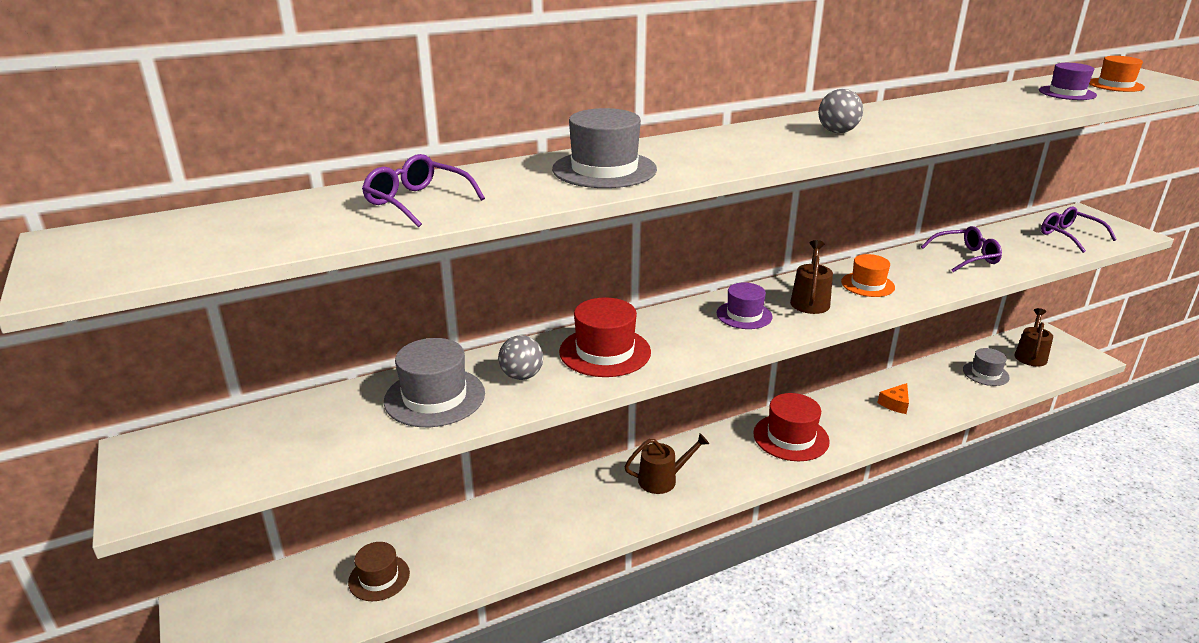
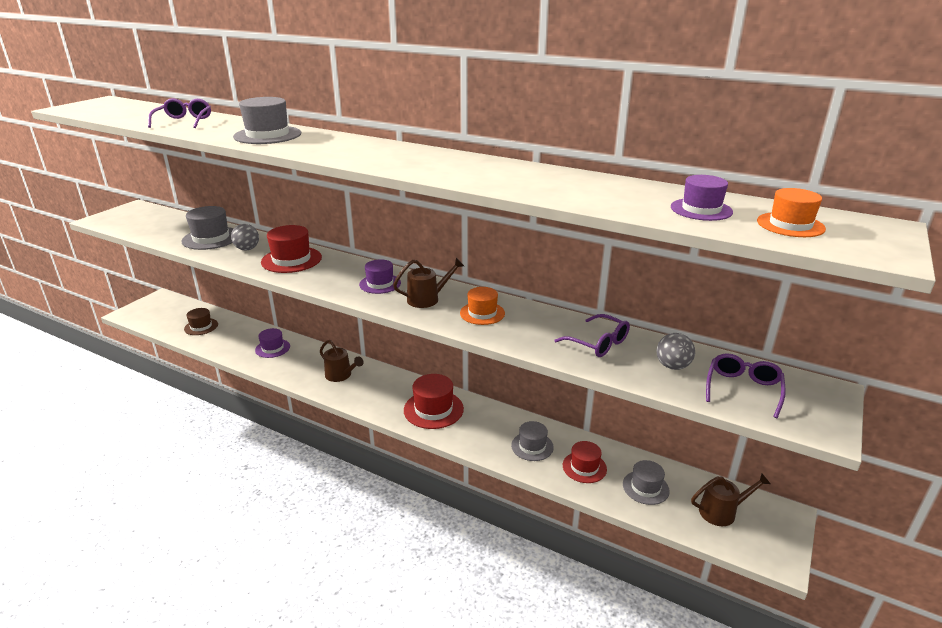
camera: 55 degrees right, 0 degrees up
grey ball [818,89,863,133] -> grey ball moved to [656,333,695,370]
orange cheese [877,383,909,414] -> grey hat [511,421,554,461]
none -> purple hat [255,328,290,358]
none -> red hat [563,441,607,483]

